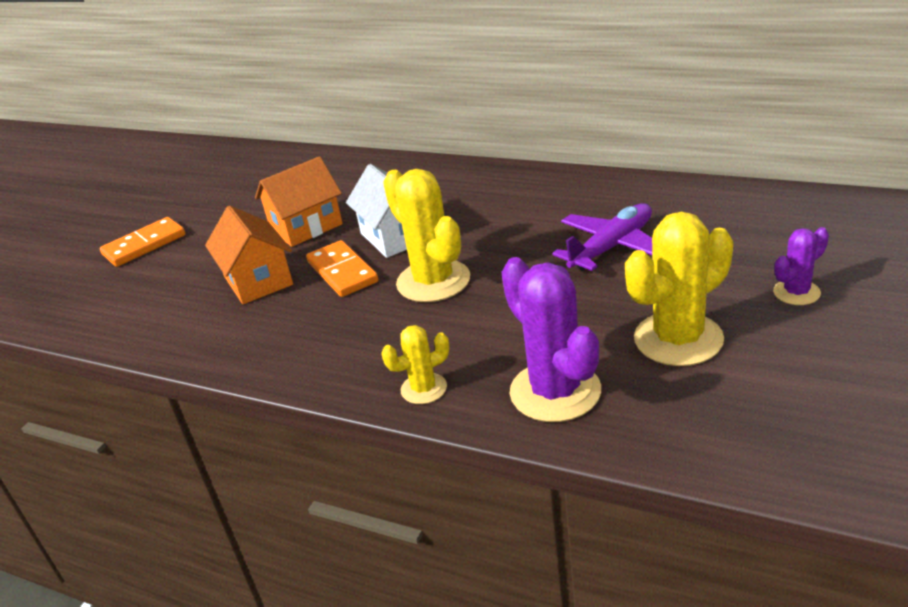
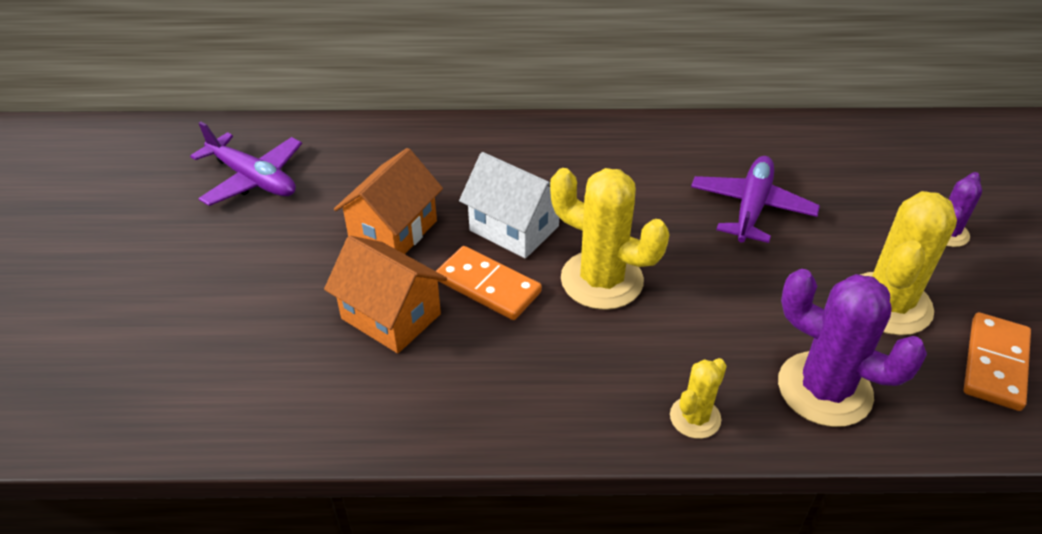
camera: 30 degrees left, 10 degrees up
orange domino [100,217,186,267] -> orange domino moved to [964,312,1031,411]
none -> purple plane [190,122,302,206]

